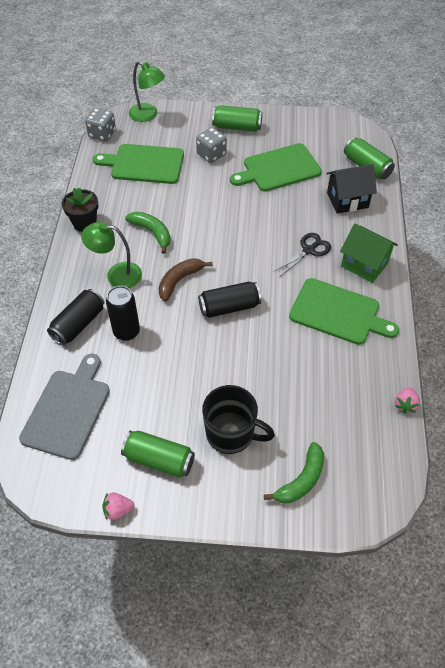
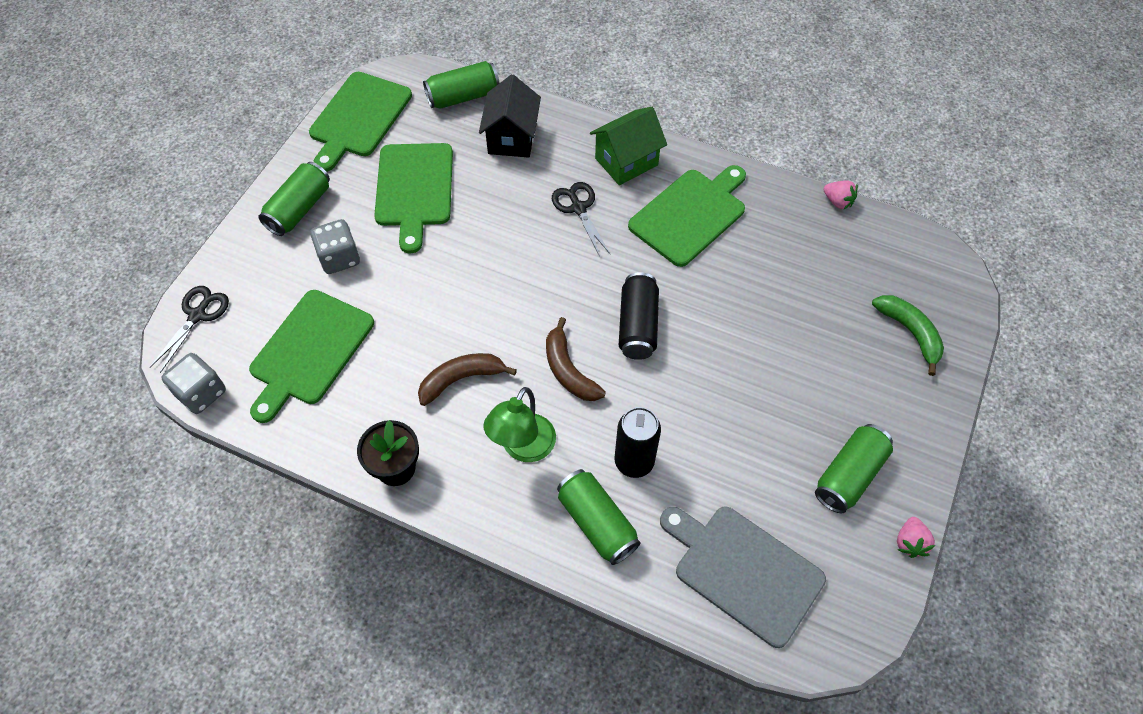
camera: 70 degrees left, 5 degrees up
black can [47,289,104,346] -> green can [557,469,641,565]
green banana [125,212,170,254] -> brown banana [418,353,517,406]
green lamp [129,61,165,122] -> black scissors [149,286,229,373]
black mug [202,385,275,454] -> none
none -> green cutting board [309,72,412,172]

